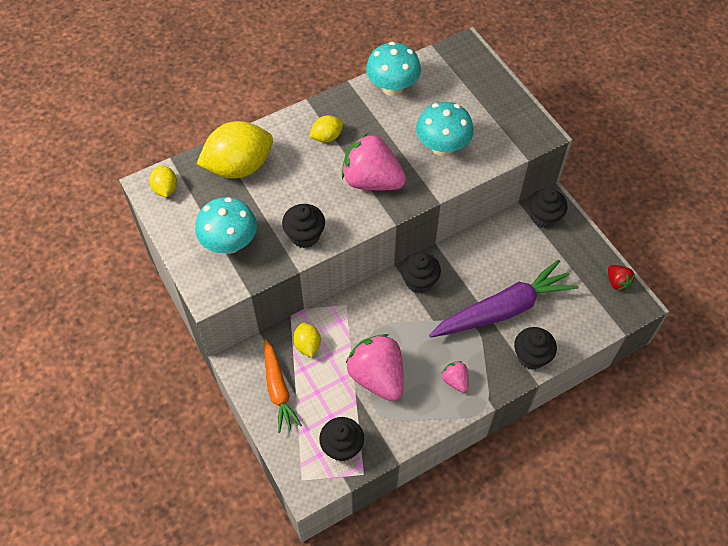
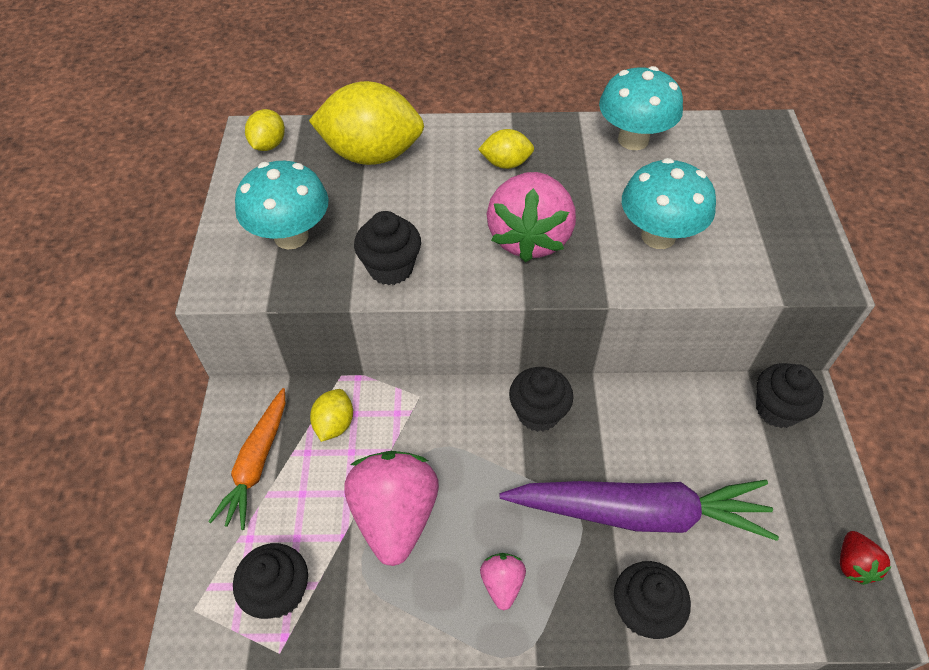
camera: 30 degrees right, 5 degrees down
pink strawberry [342,133,406,190] -> pink strawberry turned 135 degrees counterclockwise [487,172,576,262]

